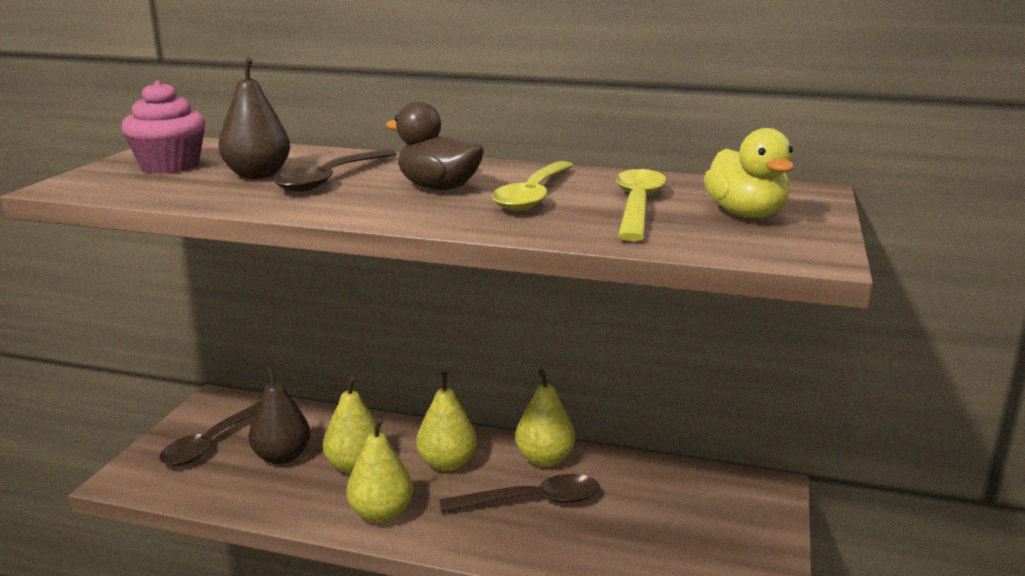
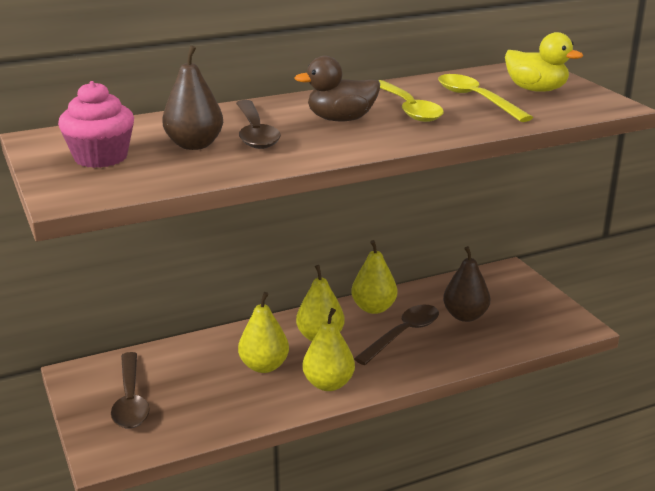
camera: 40 degrees left, 5 degrees up
brown pear [248,366,310,465] -> brown pear moved to [443,246,490,322]

